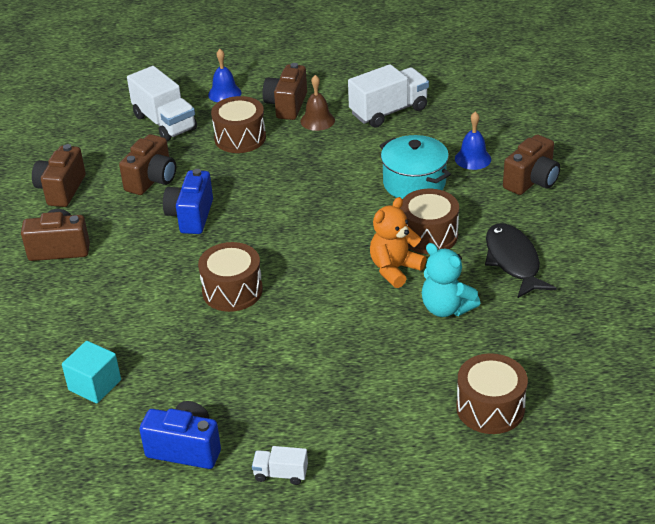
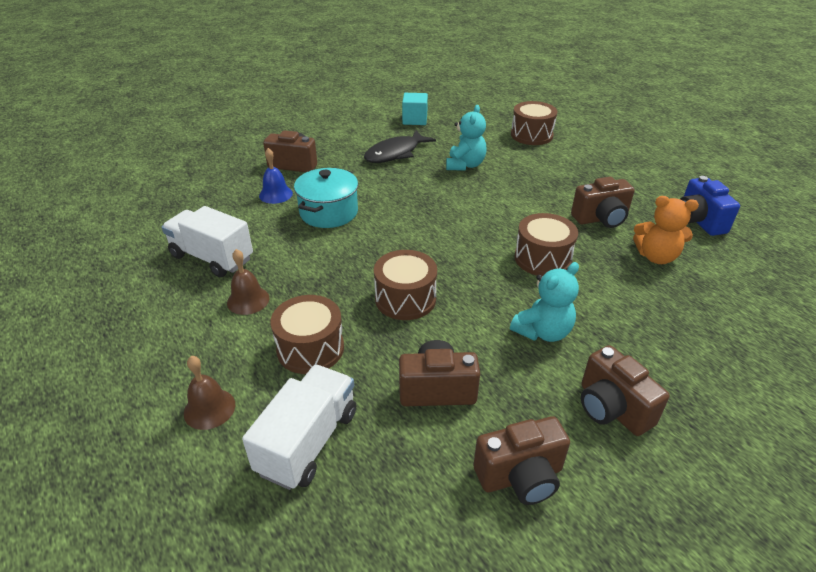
camera: 120 degrees left, 0 degrees up
turquoise cube [62,341,121,403] -> turquoise cube moved to [402,93,428,125]
blue camera [163,169,213,234] -> none
blue bell [208,49,242,102] -> brown bell [184,356,235,430]
white truck [252,446,308,485] -> none
brown camera [263,63,307,120] -> brown camera moved to [571,177,635,228]
orange teddy bear [370,197,426,288] -> orange teddy bear moved to [633,196,699,264]
brown drum [400,189,459,254] -> brown drum moved to [374,250,437,320]
none -> turquoise teddy bear [510,262,579,342]

